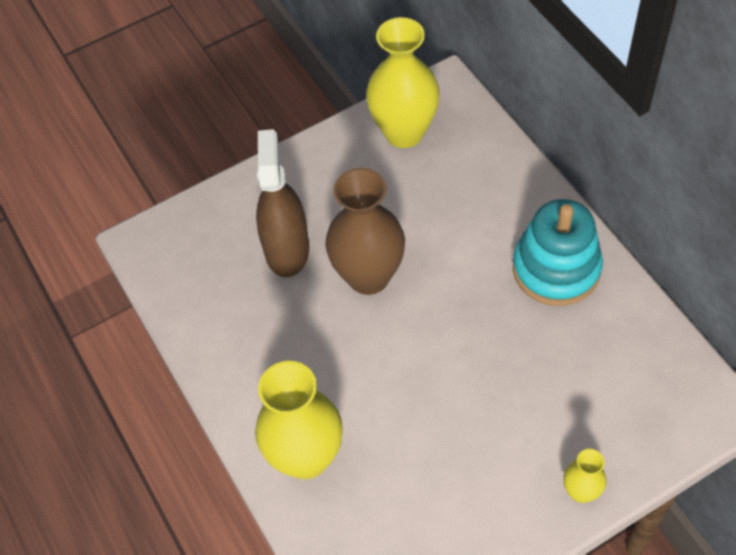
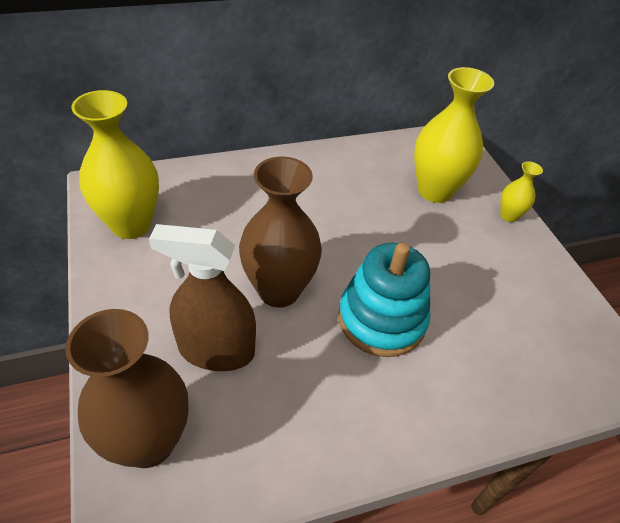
camera: 85 degrees left, 10 degrees down
yellow vase [255,361,343,479] -> yellow vase moved to [414,67,494,203]
turquoise stacking toy [513,199,603,306] -> turquoise stacking toy moved to [338,243,430,357]
none -> brown vase [65,309,188,468]

